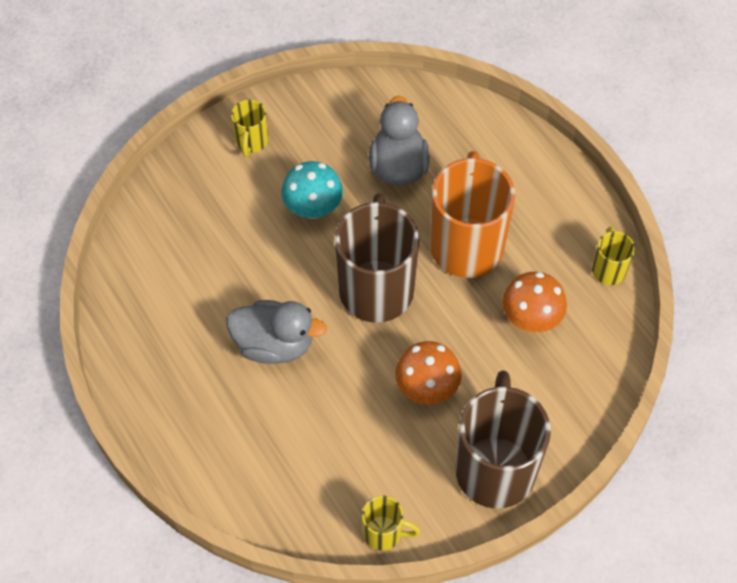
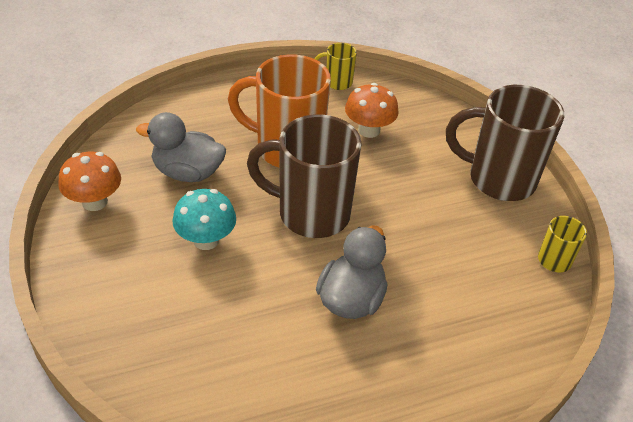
camera: 80 degrees left, 15 degrees down
yellow mug [231,100,268,157] -> none
orange mushroom [395,341,462,405] -> orange mushroom moved to [58,152,121,211]

